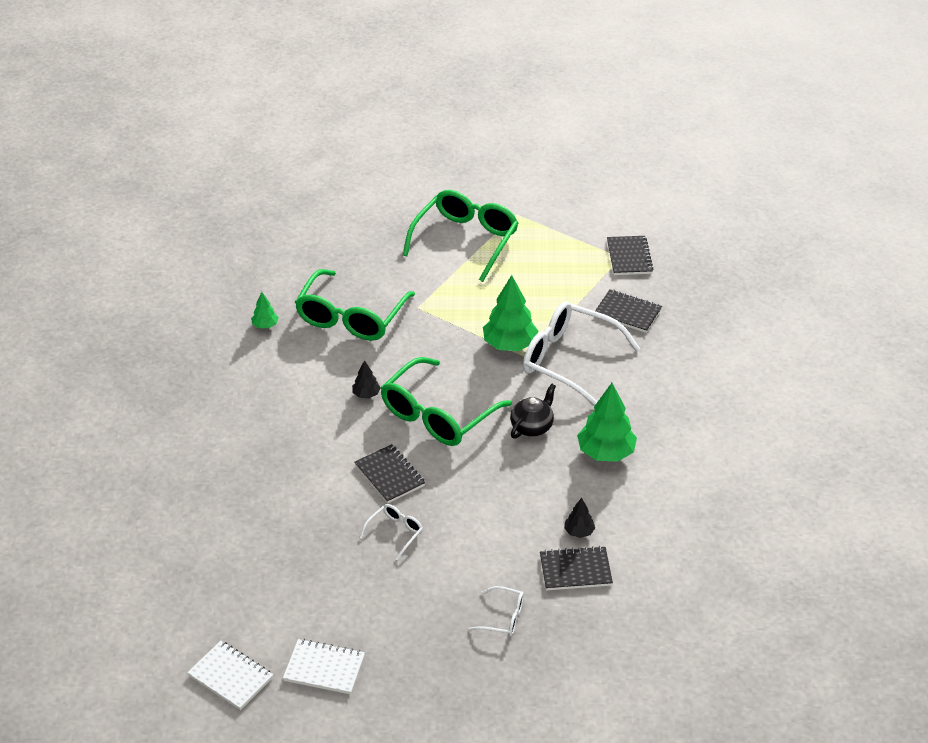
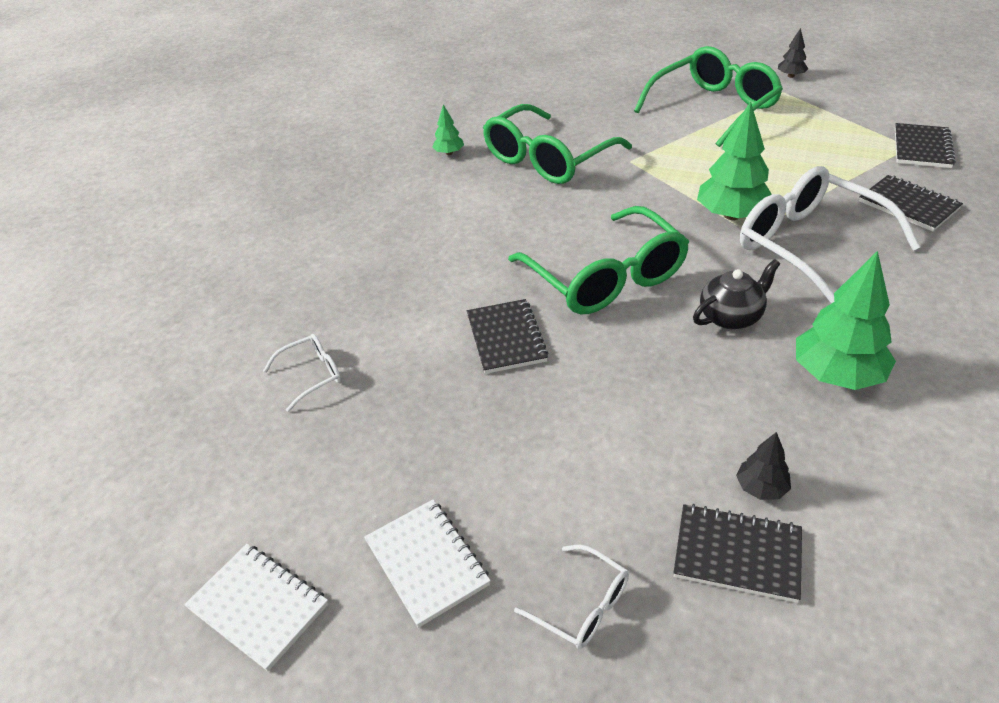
camera: 25 degrees right, 0 degrees up
white notebook [187,641,273,710] -> white notebook moved to [364,499,491,628]
black tree [352,360,381,398] -> black tree moved to [778,28,808,78]
white glasses [360,504,423,560] -> white glasses moved to [263,334,341,412]
green glasses [381,357,512,446] -> green glasses turned 90 degrees counterclockwise [508,206,689,314]

